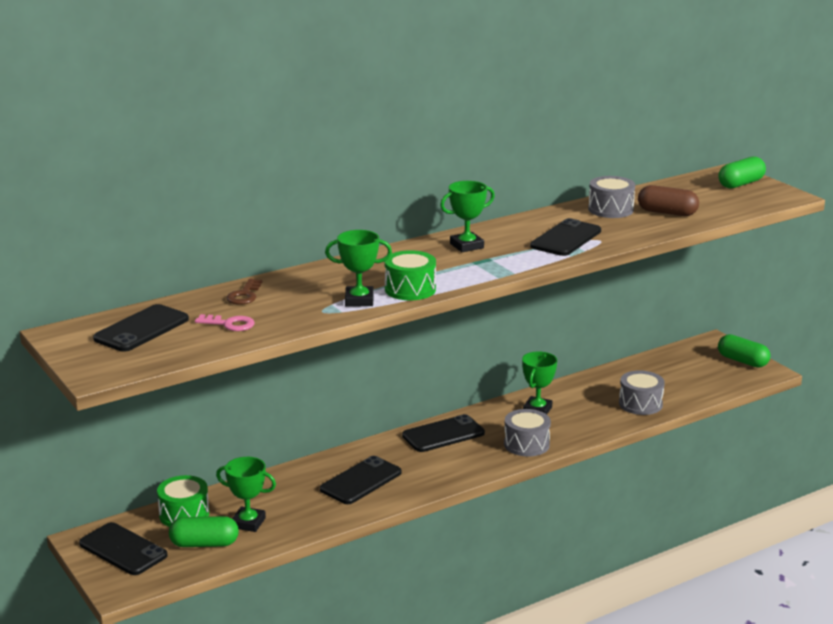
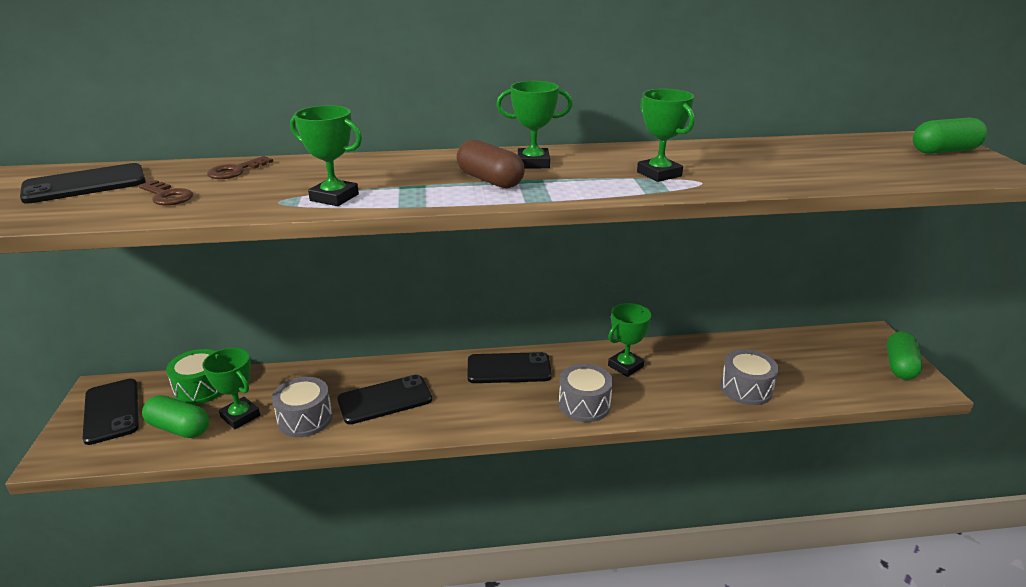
camera: 25 degrees right, 5 degrees up
pink key [195,314,255,331] -> brown key [139,180,193,206]
green drum [384,250,436,300] -> none
black phone [530,218,601,256] -> green trophy [637,89,695,182]
grey drum [588,176,635,218] -> grey drum moved to [272,377,333,437]
brown capsule [638,185,699,216] -> brown capsule moved to [456,140,525,188]
green capsule [718,334,770,368] -> green capsule turned 45 degrees clockwise [887,331,923,380]

